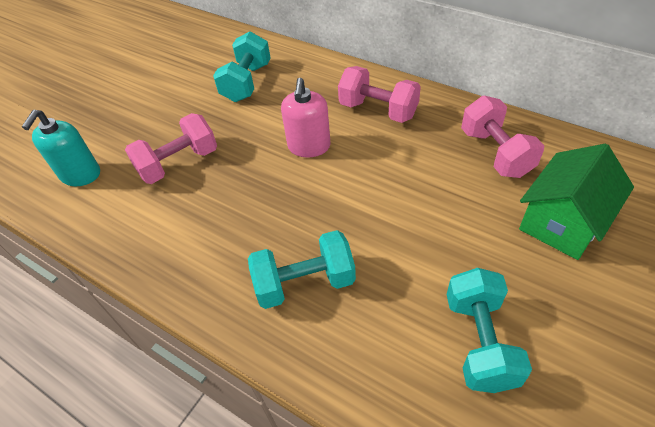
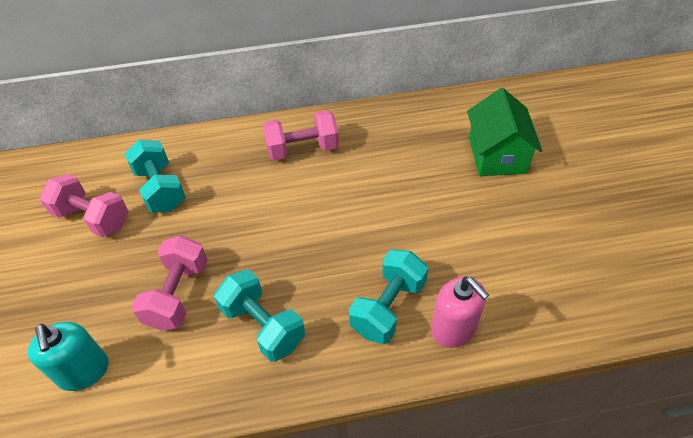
camera: 45 degrees left, 0 degrees up
pink soap dispenser [281,78,331,157] -> pink soap dispenser moved to [431,276,489,348]
turquoise dumbbell [447,268,532,393] -> turquoise dumbbell moved to [214,270,305,362]
pink dumbbell [461,96,545,178] -> pink dumbbell moved to [40,174,128,237]

